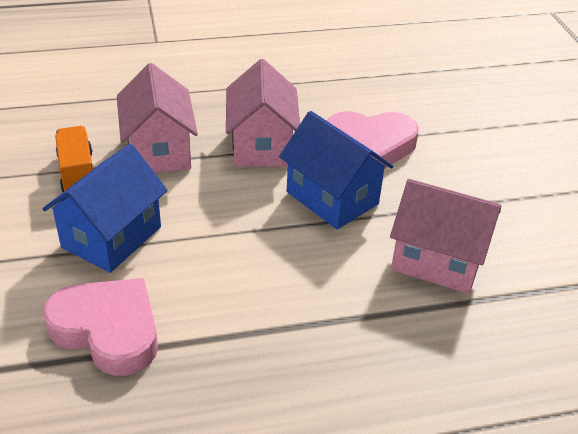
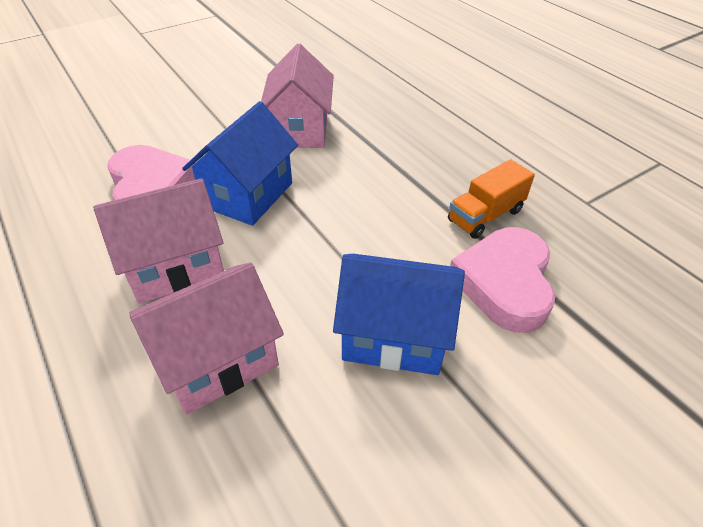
camera: 110 degrees left, 5 degrees up
orange truck [55,126,93,192] -> orange truck moved to [448,159,535,239]

